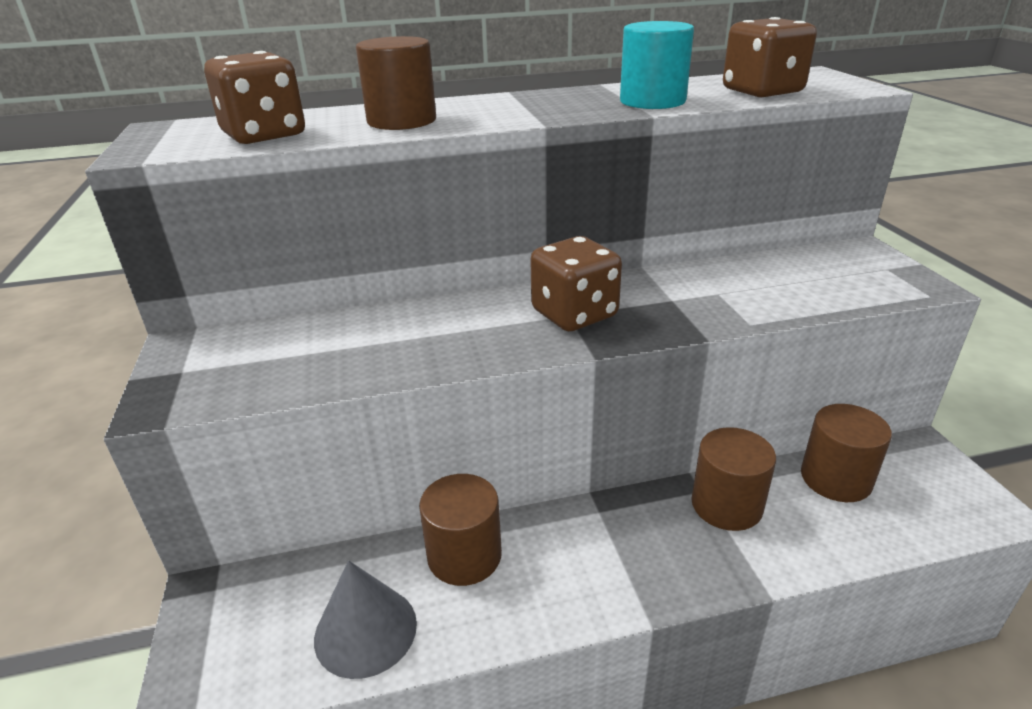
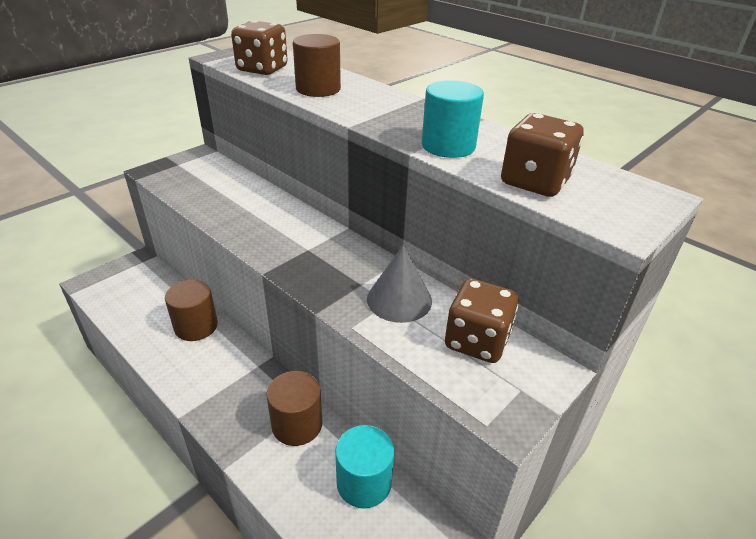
camera: 55 degrees right, 5 degrees up
grey cone [314,560,417,679] -> grey cone moved to [367,245,432,323]
brown dice [530,236,622,331] -> brown dice moved to [445,278,519,363]
brown cylinder [801,404,892,502] -> turquoise cylinder [335,425,394,509]

